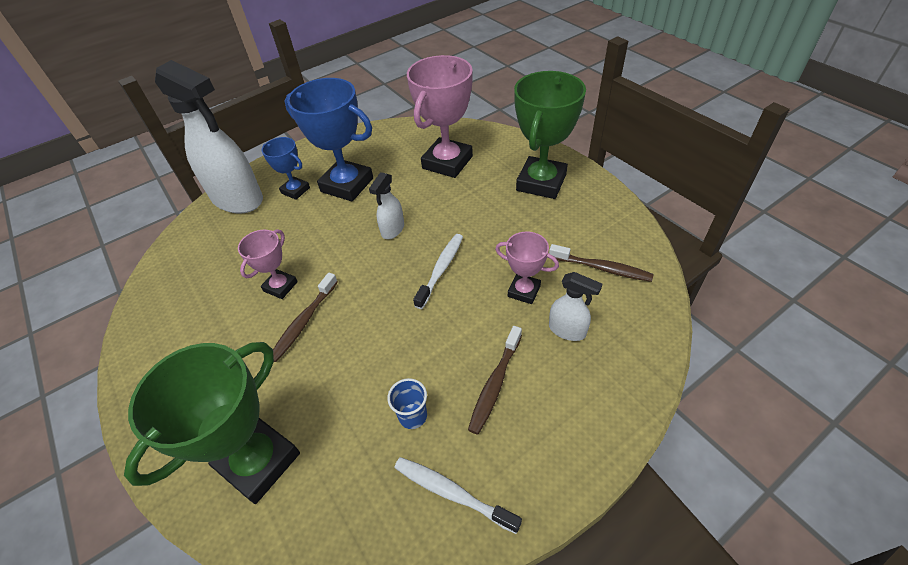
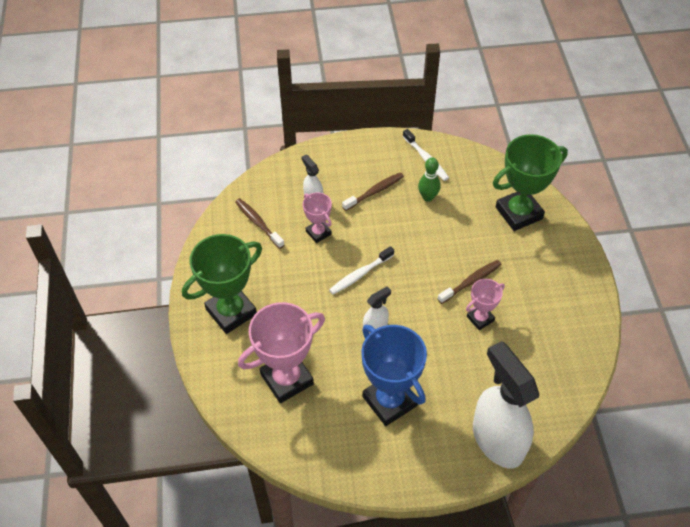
camera: 155 degrees left, 5 degrees up
blue trophy [262,137,310,200] -> none
blue cup [387,378,427,429] -> green bowling pin [418,157,440,202]

